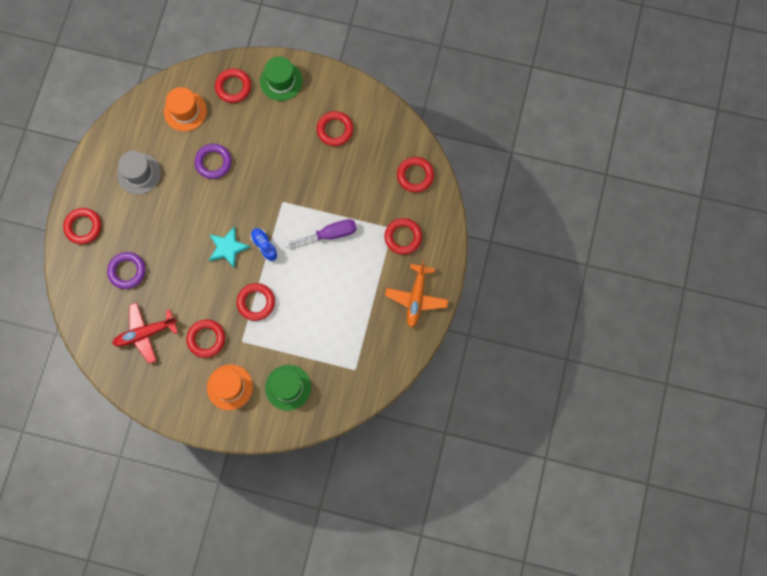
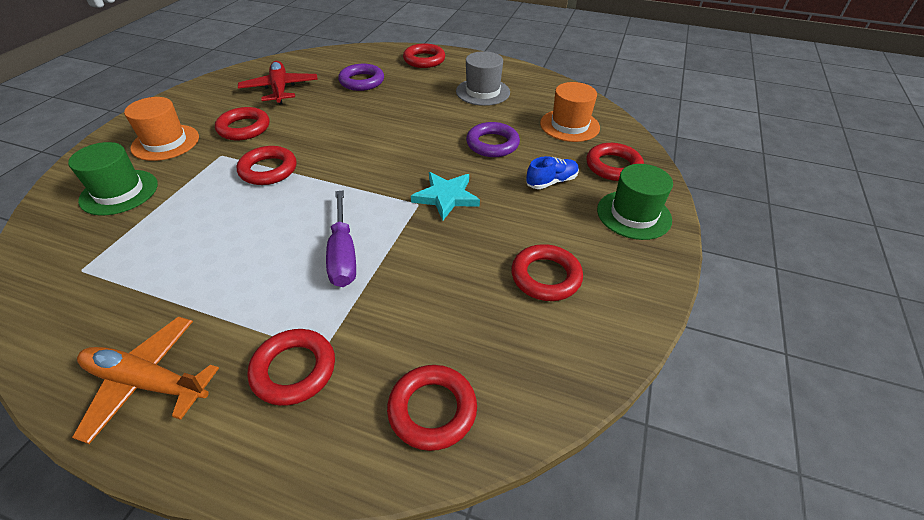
camera: 95 degrees right, 30 degrees down
turquoise star [209,226,250,268] -> turquoise star moved to [411,172,480,220]
blue shoe [251,228,278,262] -> blue shoe moved to [526,156,579,189]

